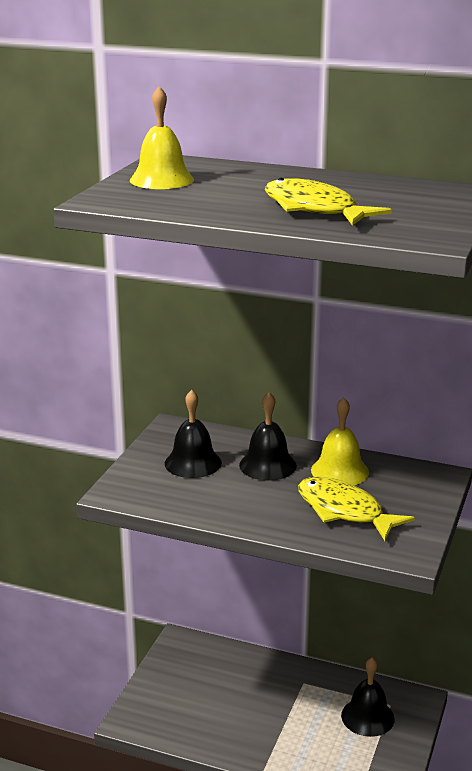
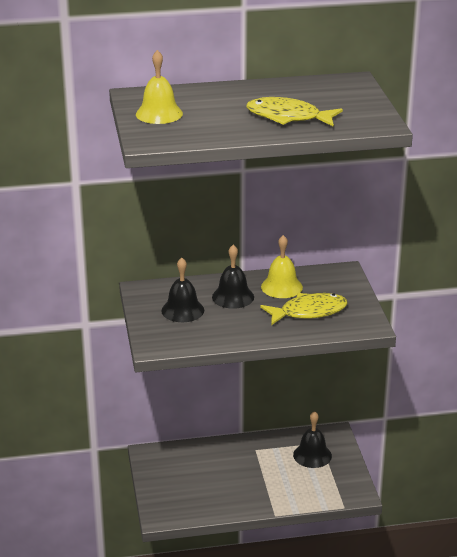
camera: 30 degrees left, 5 degrees up
yellow fish [298,477,415,541] -> yellow fish turned 150 degrees clockwise [260,293,348,325]

